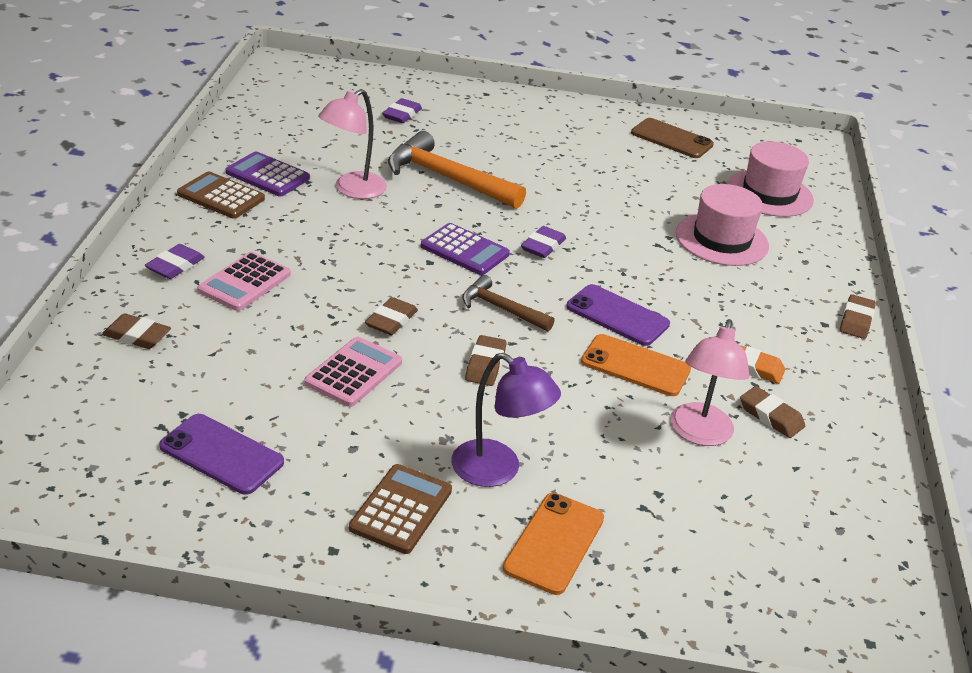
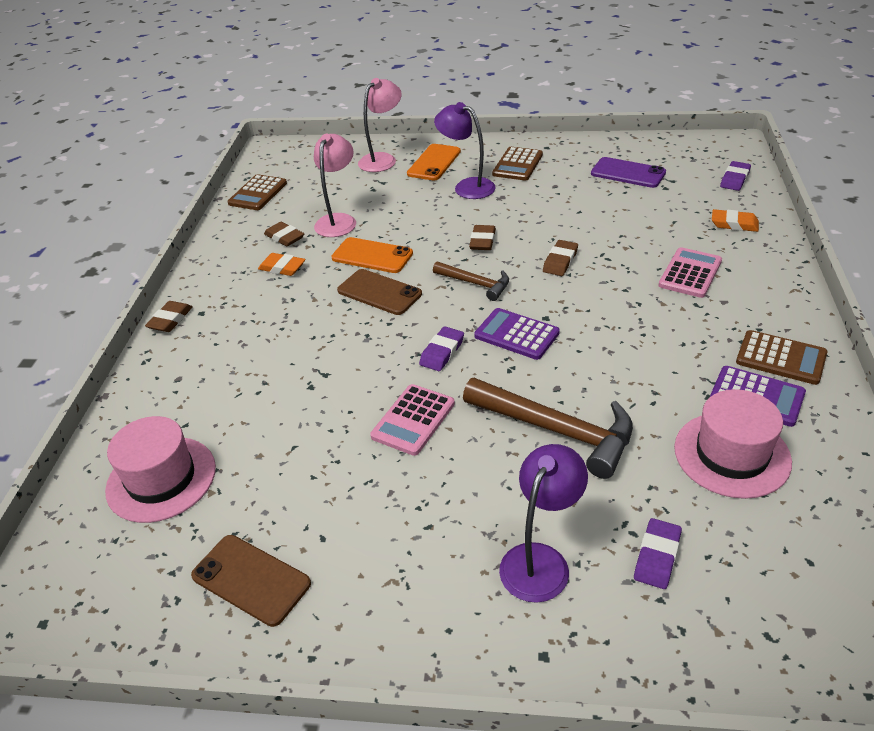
camera: 175 degrees left, 5 degrees up
brown eraser [102,313,171,349] -> orange eraser [712,209,759,232]
purple eraser [145,244,205,279] -> purple eraser moved to [720,161,751,191]
pink calculator [304,337,402,407] -> pink calculator moved to [370,384,455,456]
pink lamp [318,89,387,199] -> pink lamp moved to [358,78,402,172]
orange hammer [388,131,526,209] -> brown hammer [463,378,633,479]
purple phone [566,284,670,346] -> brown phone [337,269,422,315]
pink hat [676,184,769,266] -> pink hat moved to [674,389,792,499]
none -> brown calculator [227,174,287,210]
none -> purple lamp [499,444,588,603]

